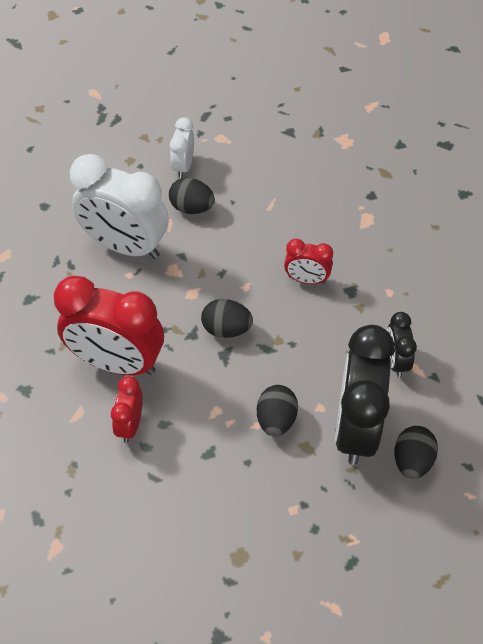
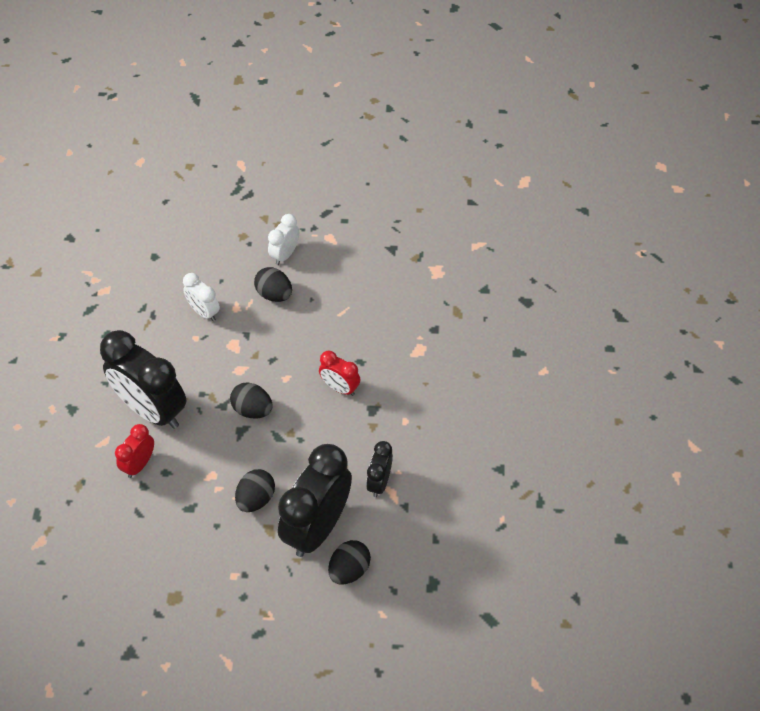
camera: 20 degrees right, 0 degrees up
red clock [54,276,164,375] -> black clock [100,330,187,429]
white clock [70,154,169,259] -> white clock [183,273,220,321], size x0.49

